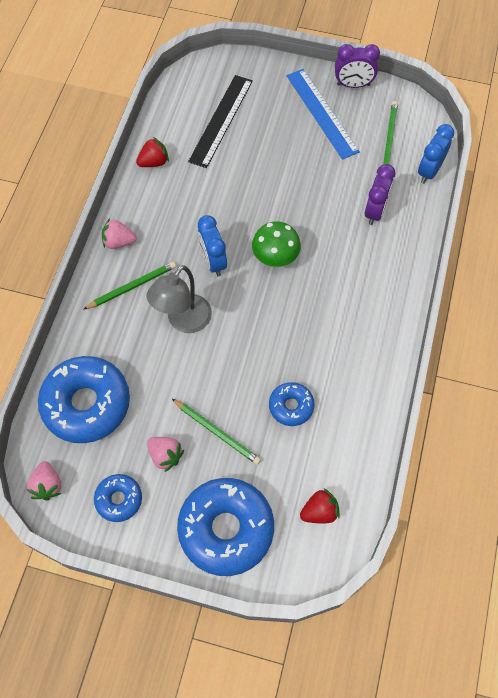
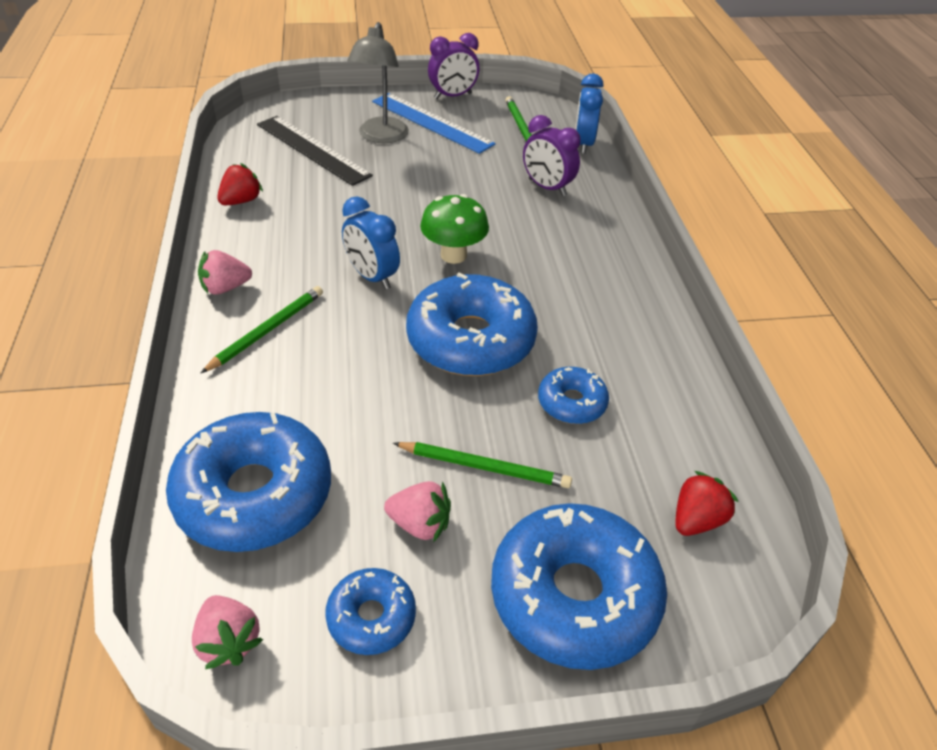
camera: 25 degrees left, 20 degrees down
grey lamp [146,265,212,333] -> grey lamp moved to [347,22,409,143]
black ruler [188,75,253,168] -> black ruler turned 45 degrees counterclockwise [257,116,373,186]
purple clock [365,164,395,225] -> purple clock turned 135 degrees clockwise [523,115,581,196]
none -> blue donut [406,273,538,376]

